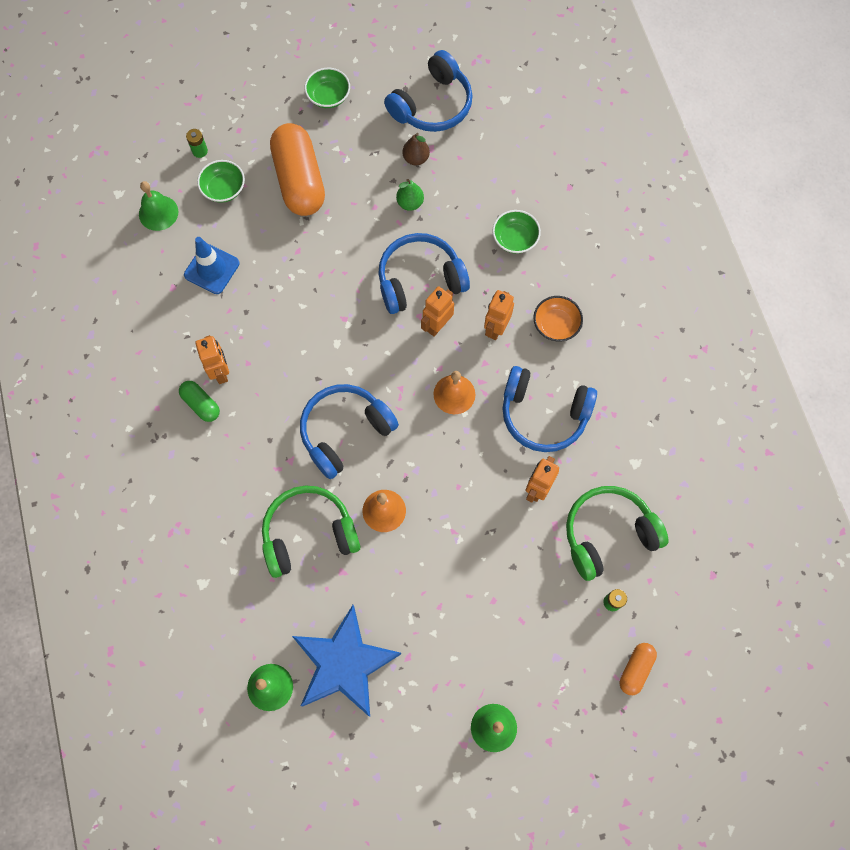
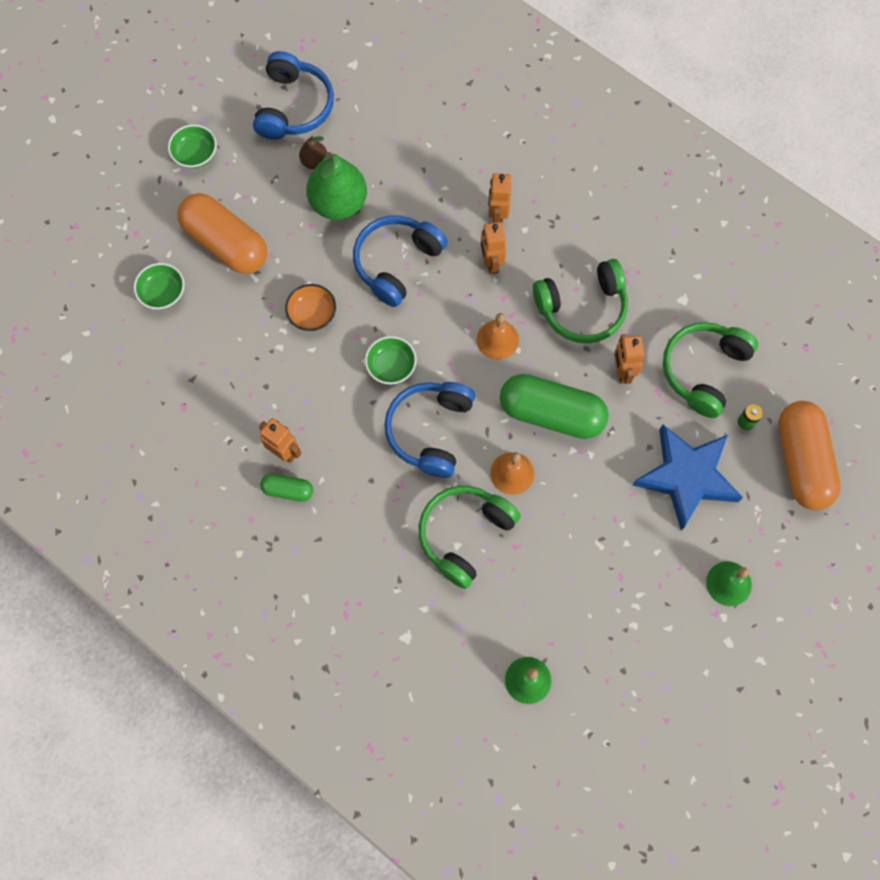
camera: 35 degrees left, 0 degrees up
green bell [139,181,178,231] -> none
blue traffic cone [184,237,240,294] -> none
green battery [186,129,208,158] -> none
blue star [292,605,401,717] -> blue star moved to [633,424,743,531]
green pear [396,179,424,211] -> green pear [306,152,367,220], size x2.08
orange robot [421,286,454,336] -> orange robot moved to [488,173,511,224]
green bowl [492,210,541,254] -> green bowl moved to [365,336,417,384]
blue headphones [502,366,597,452] -> green headphones [533,259,628,343]
orange bowl [533,296,583,342] -> orange bowl moved to [285,284,336,331]
orange capsule [620,643,657,695] -> orange capsule [778,401,841,510], size x2.09
none -> green capsule [500,374,609,439]

